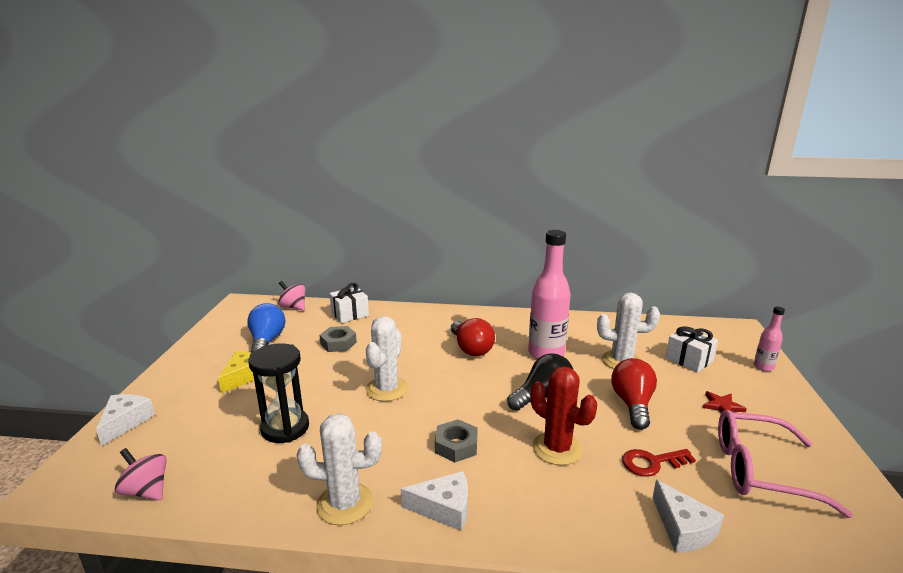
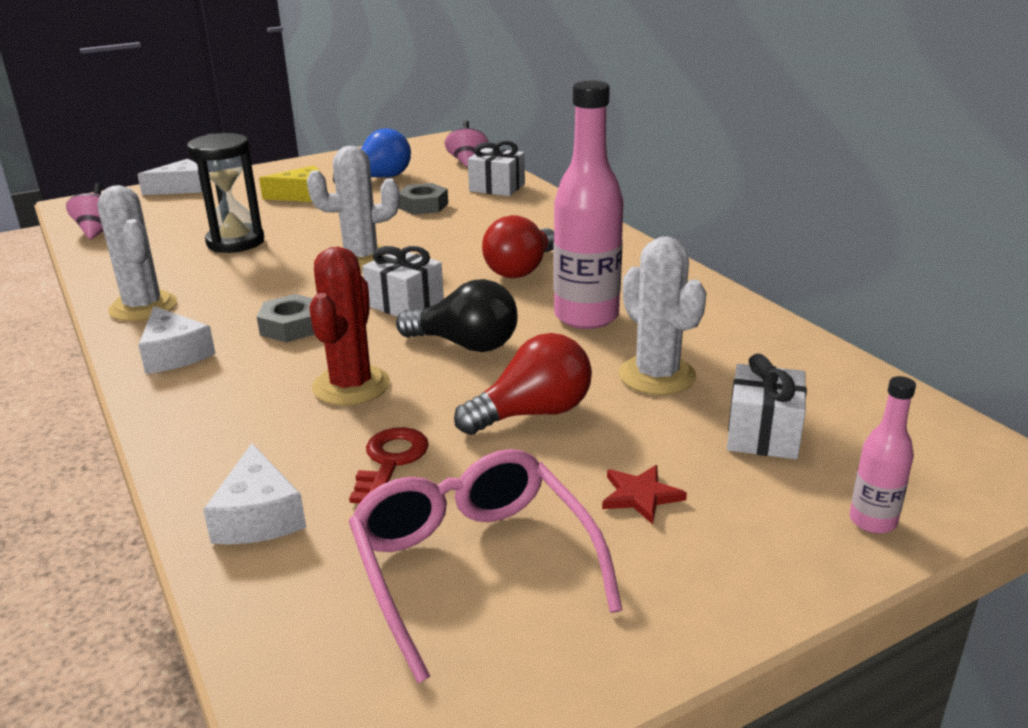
camera: 55 degrees right, 5 degrees up
red key [622,449,696,477] -> red key turned 60 degrees clockwise [349,427,429,503]
white cheese [653,480,724,553] -> white cheese turned 45 degrees counterclockwise [203,443,306,544]
none -> white gift [362,246,444,317]

